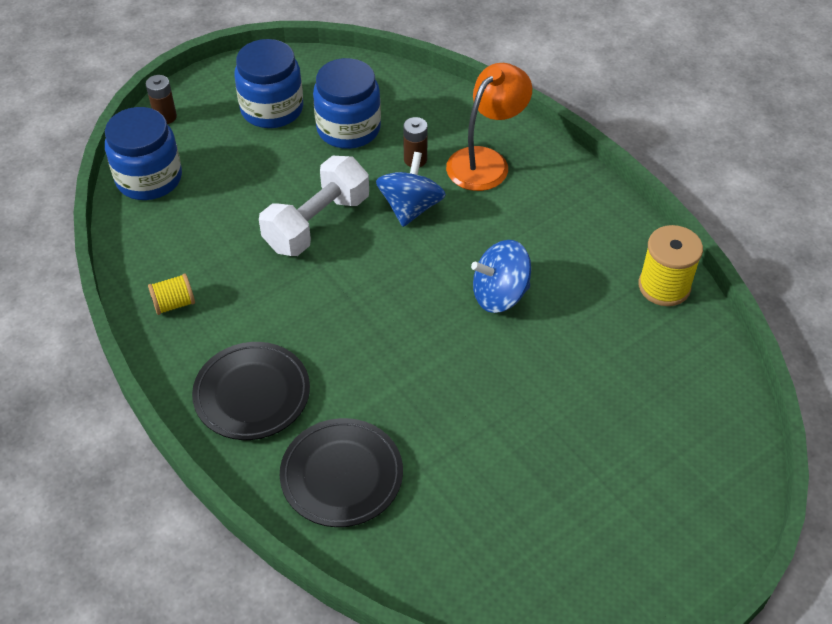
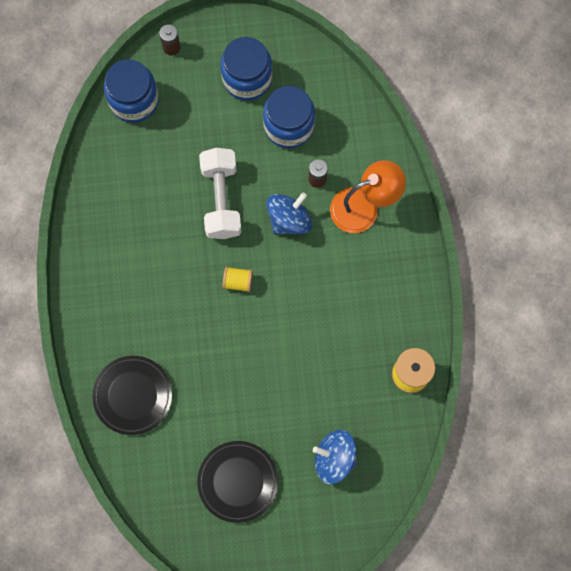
camera: 30 degrees right, 25 degrees up
yellow spool [148,274,195,315] -> yellow spool moved to [223,267,253,292]
black plate [192,342,310,440] -> black plate moved to [197,441,278,523]
white dumbbell [259,156,369,256] -> white dumbbell turned 75 degrees counterclockwise [199,148,241,239]
blue spinning top [471,240,531,313] -> blue spinning top moved to [313,430,357,484]

